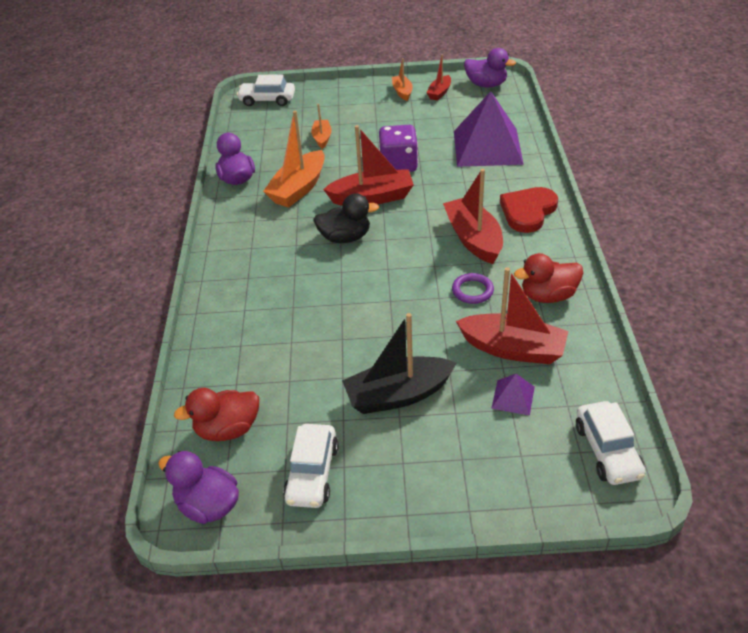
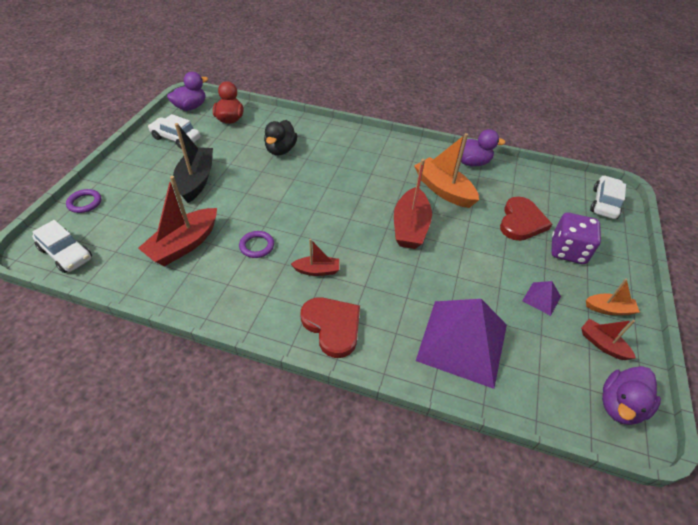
camera: 105 degrees right, 5 degrees up
orange boat [311,104,332,149] -> red heart [500,197,552,241]
black duck [313,193,379,243] -> black duck moved to [264,120,297,155]
purple dice [379,125,418,172] -> purple dice moved to [551,212,601,264]
red boat [443,169,503,264] -> red boat [291,239,339,276], size x0.55
purple pyramid [491,374,535,415] -> purple pyramid moved to [522,281,561,316]
red duck [514,253,583,303] -> none
white car [576,401,646,485] -> white car turned 150 degrees counterclockwise [32,220,92,273]
none -> purple ring [66,189,101,213]

